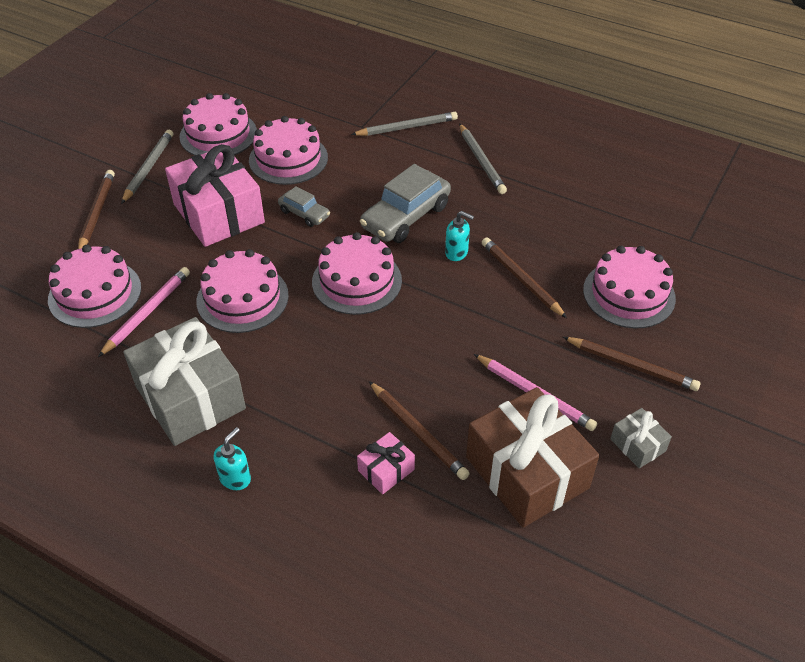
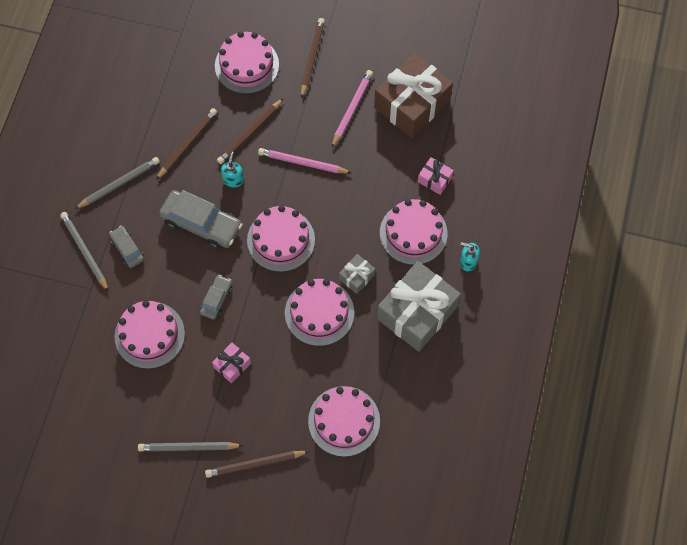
camera: 105 degrees left, 20 degrees up
pink pencil [98,267,190,357] -> pink pencil moved to [258,148,351,173]
pink gift [165,144,265,247] -> pink gift [212,343,251,383], size x0.45
pink cake [180,93,257,155] -> pink cake moved to [380,199,447,265]
brown pencil [369,381,470,480] -> brown pencil moved to [156,108,217,180]
grey gift [610,408,672,468] -> grey gift moved to [339,254,375,294]
none -> grey car [109,226,144,268]

